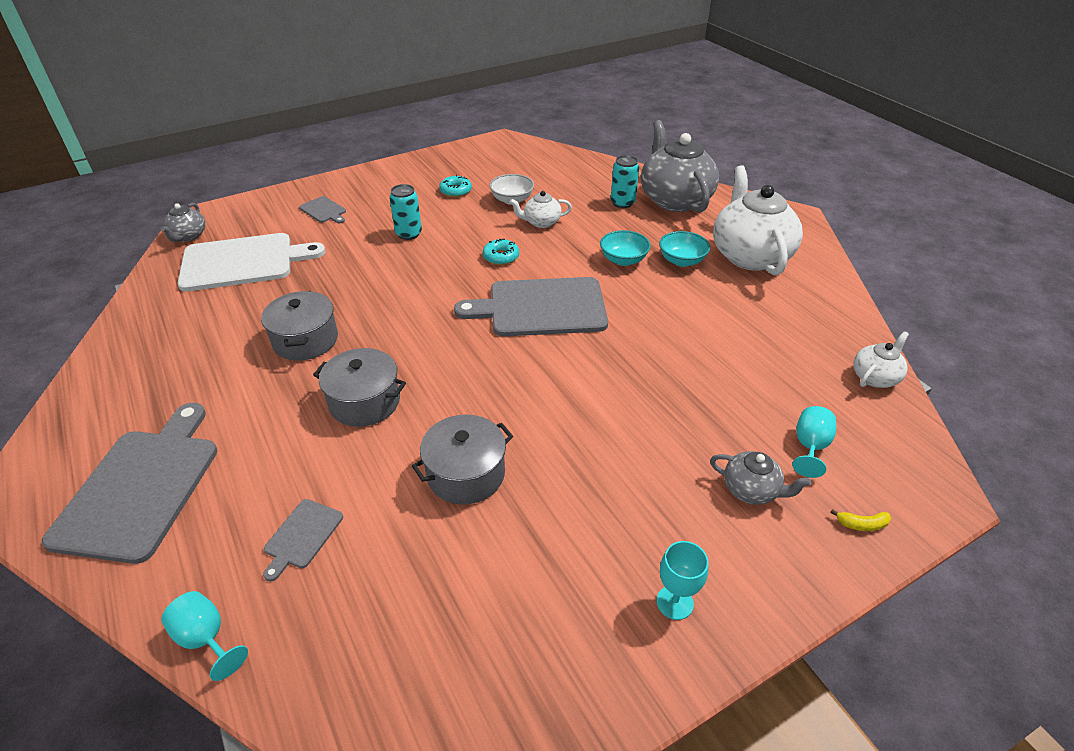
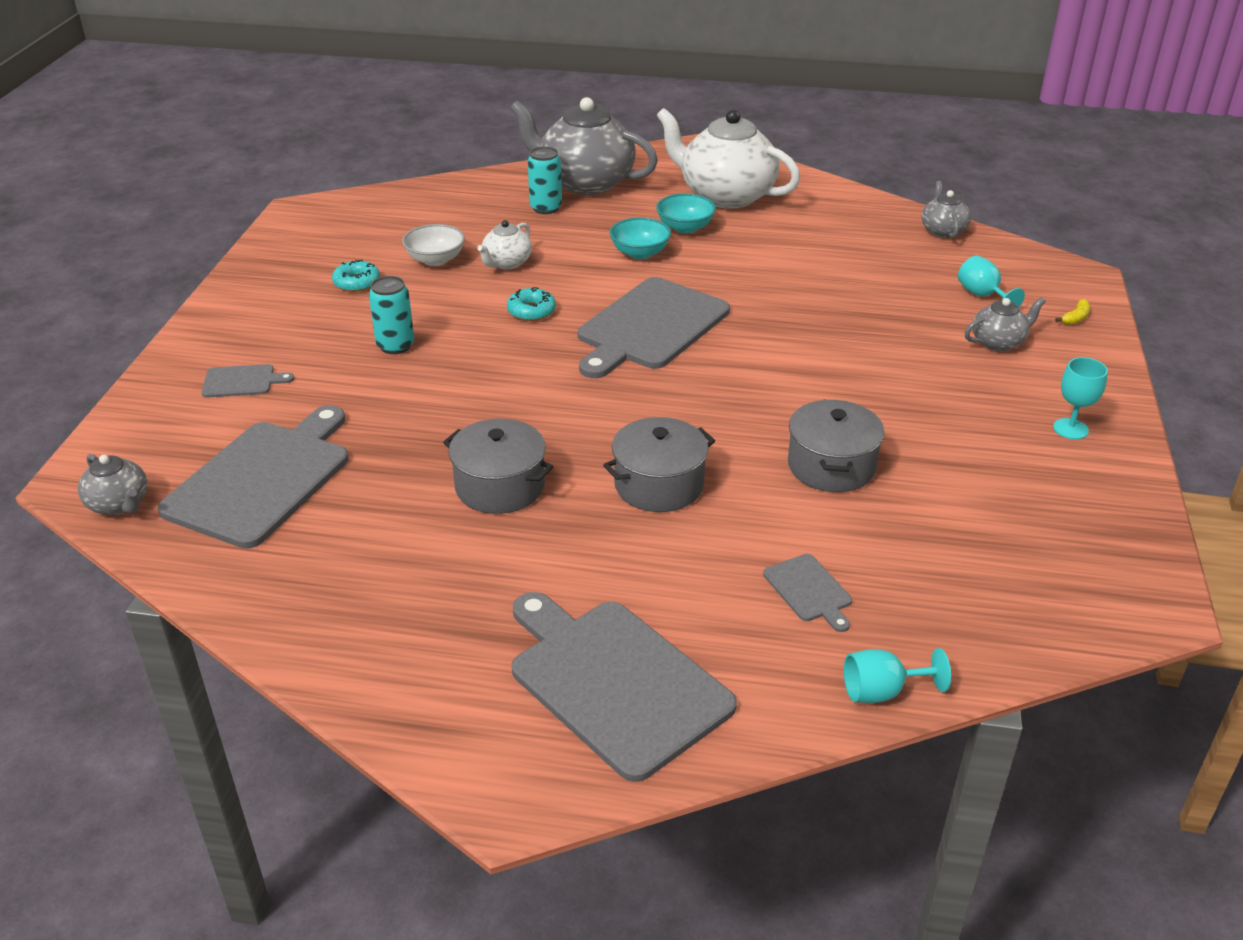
camera: 50 degrees left, 5 degrees down
white cutting board [178,233,326,292] -> grey cutting board [158,405,349,549]
white teapot [854,331,909,388] -> grey teapot [922,181,971,238]

